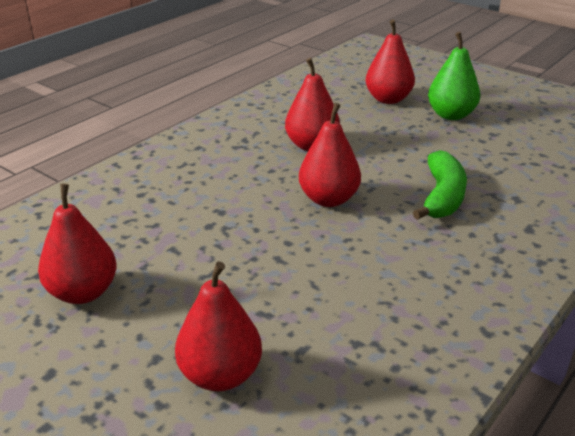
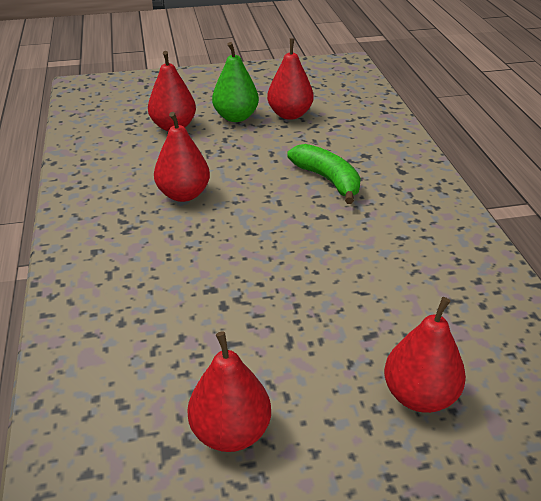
camera: 50 degrees left, 5 degrees up
red pear [299,103,361,207] -> red pear moved to [267,38,314,120]

